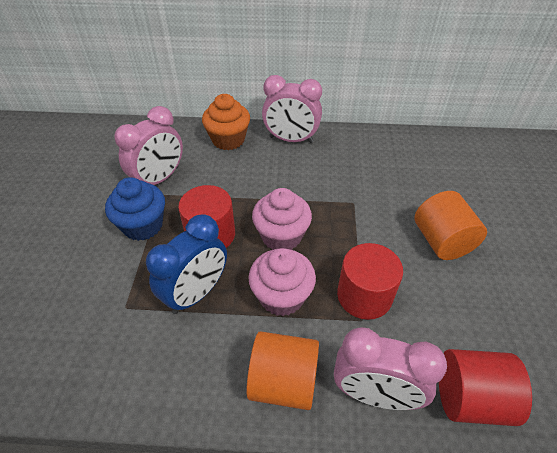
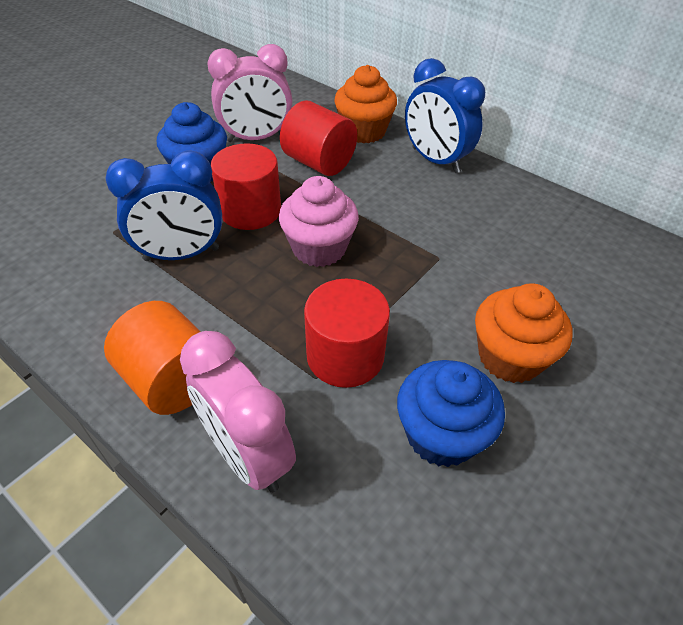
camera: 35 degrees right, 0 degrees up
pink cupcake [248,248,316,316] -> none
pink clock [262,75,322,143] -> blue clock [405,58,485,173]
orange cylinder [415,191,487,260] -> orange cupcake [475,283,572,383]
red cylinder [439,349,532,426] -> red cylinder moved to [280,101,357,176]
none -> blue cupcake [397,360,505,467]

